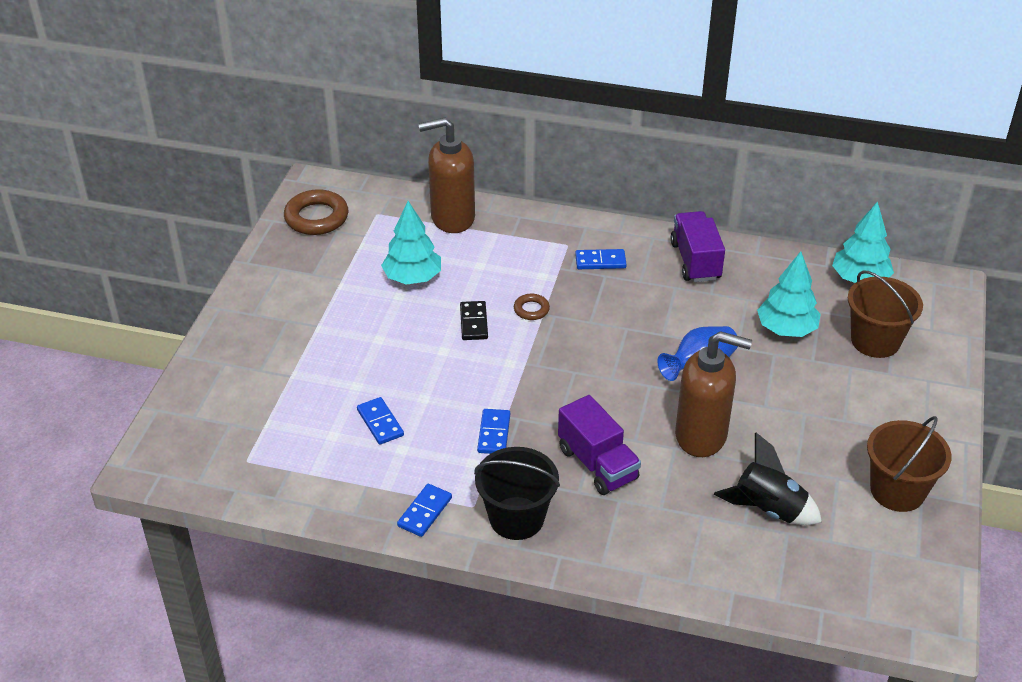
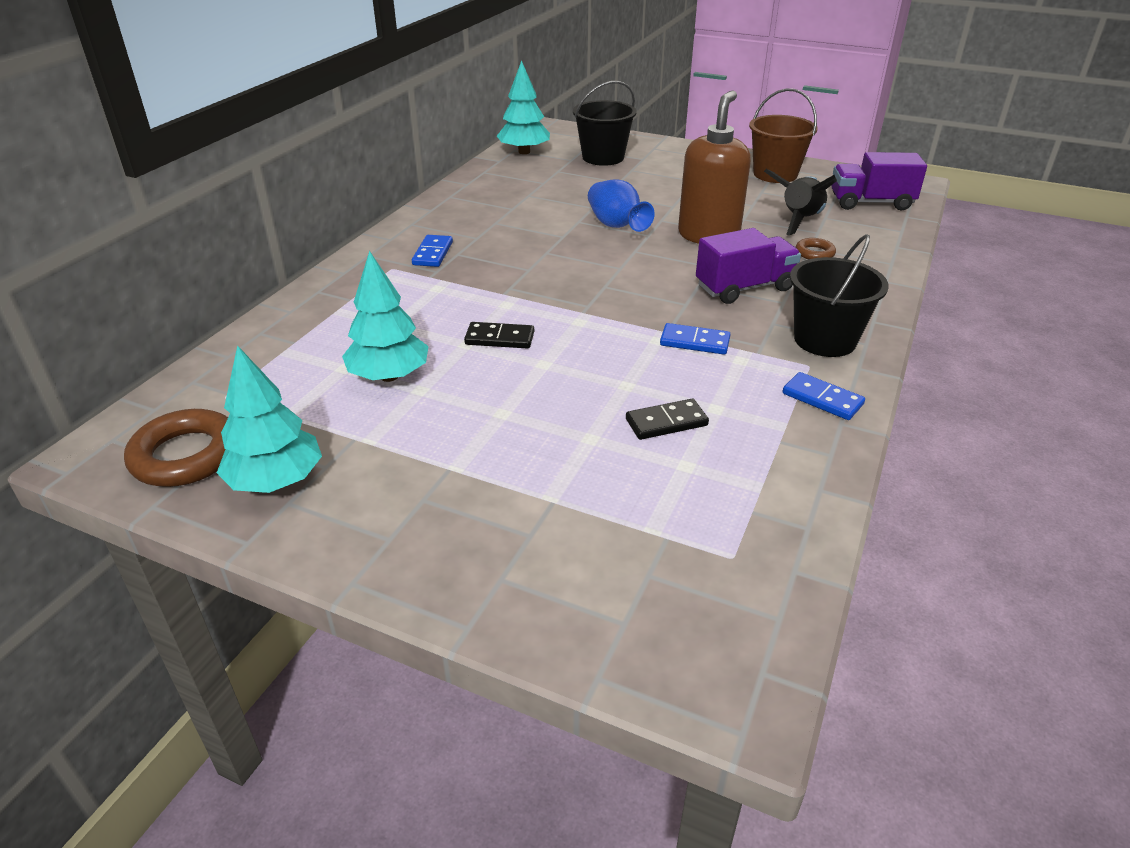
camera: 80 degrees left, 5 degrees down
blue domino [357,397,404,445] -> black domino [626,399,709,440]
brown soap dispenser [418,117,475,233] -> none
brown ring [514,294,550,320] -> brown ring moved to [796,238,836,259]
purple truck [670,211,725,282] -> purple truck moved to [832,152,927,211]
turquoise tree [757,251,821,337] -> turquoise tree moved to [217,345,322,493]
brown bucket [848,270,923,358] -> black bucket [573,81,637,166]

